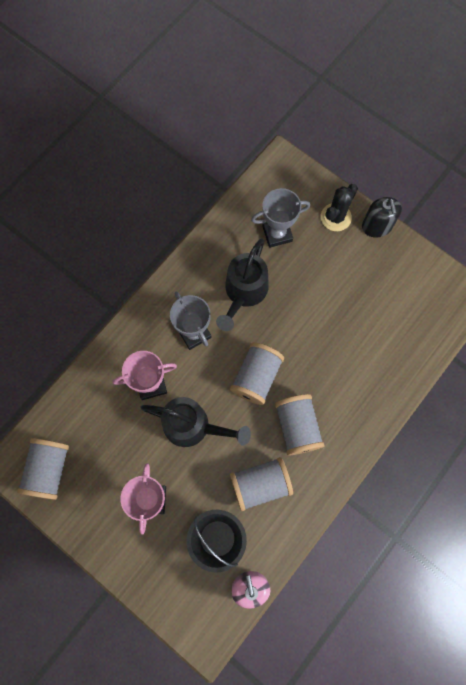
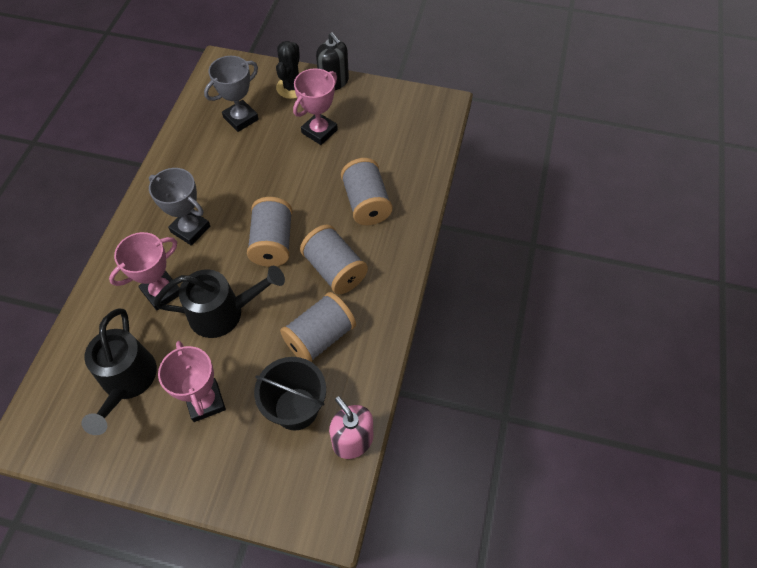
camera: 25 degrees left, 15 degrees down
grey spool [17,438,69,500] -> grey spool moved to [341,158,393,225]
black watering can [216,239,269,331] -> black watering can moved to [81,308,157,435]
none -> pink trophy [293,68,338,145]

